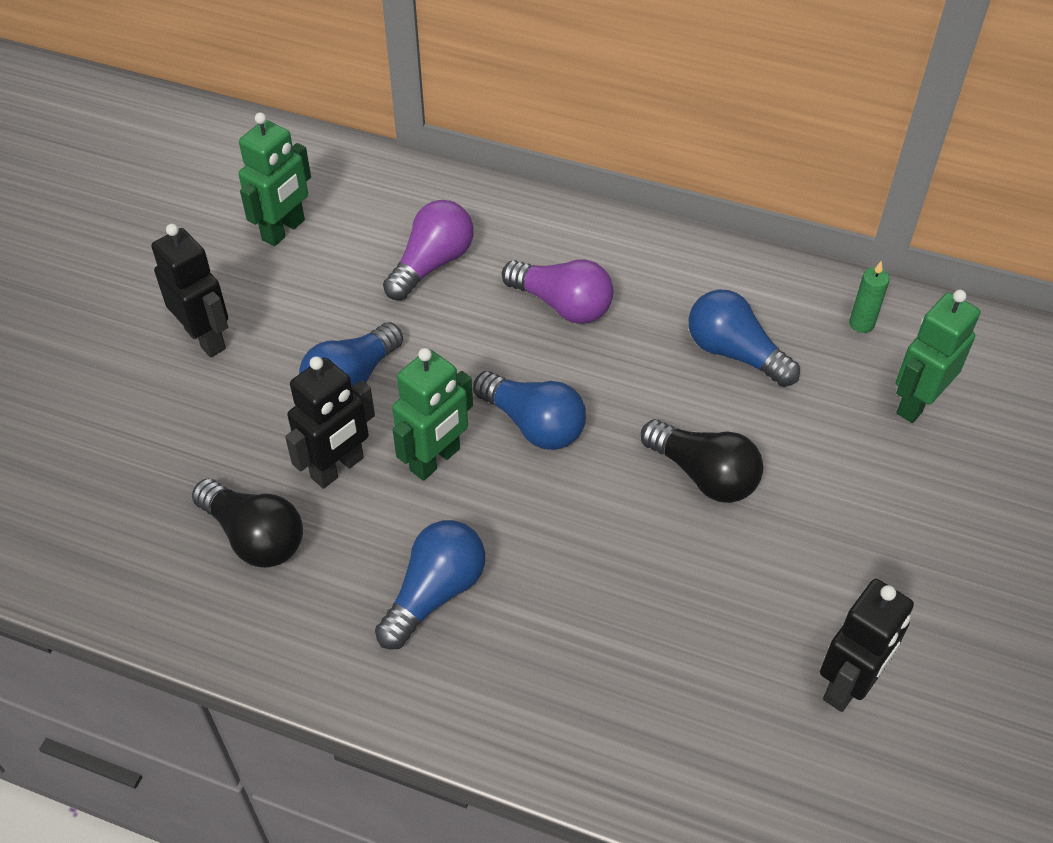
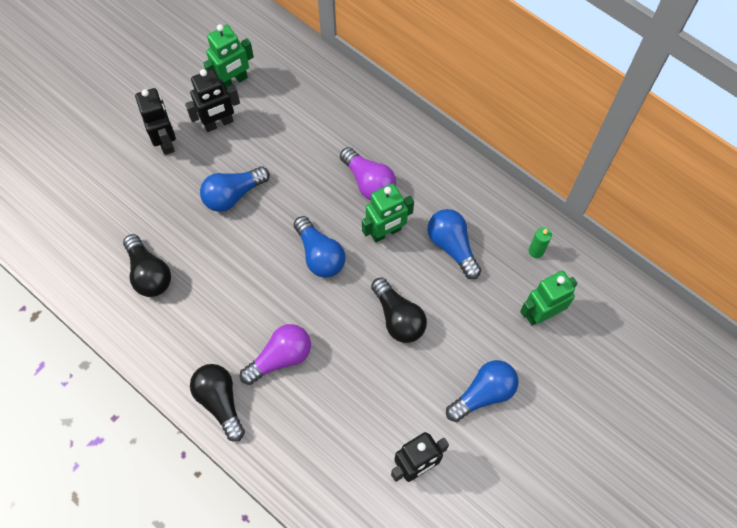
camera: 20 degrees right, 15 degrees up
black robot [285,356,375,489] -> black robot moved to [185,69,240,132]
blue light bulb [375,520,485,650] -> blue light bulb moved to [446,360,518,422]
purple light bulb [383,200,474,300] -> purple light bulb moved to [240,324,311,385]
green robot [392,348,473,481] -> green robot moved to [362,183,414,243]
none -> black light bulb [190,364,245,442]

